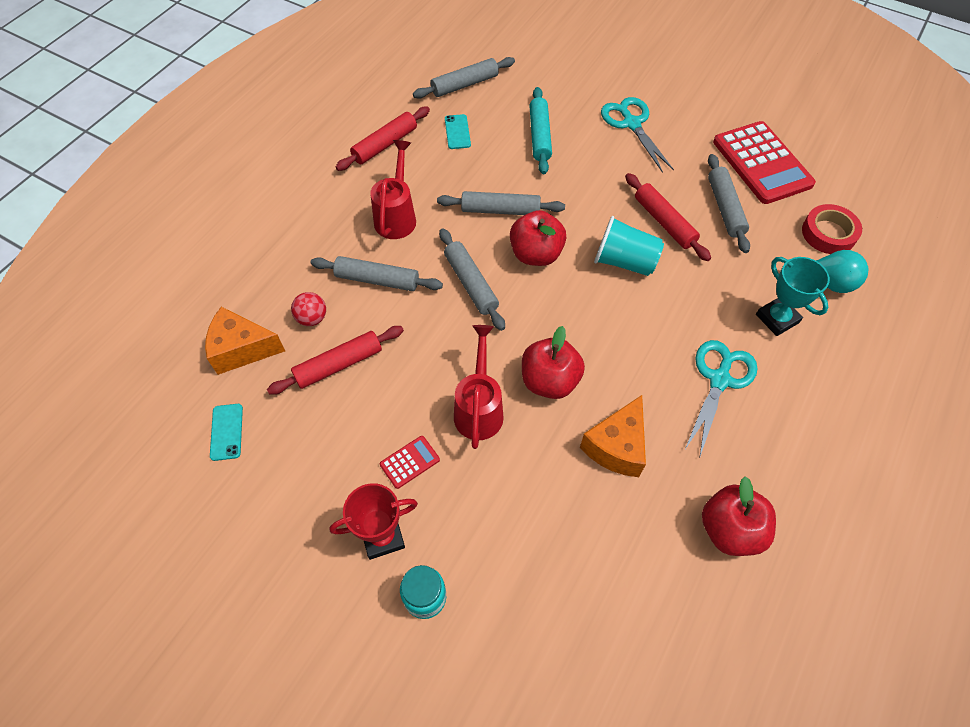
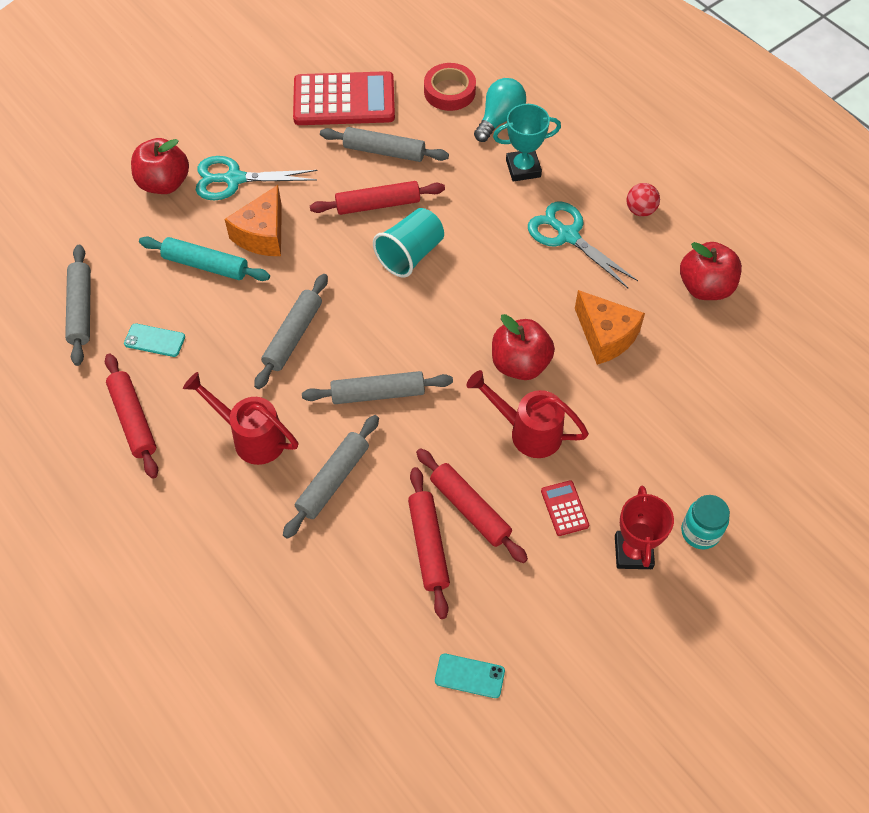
camera: 70 degrees left, 0 degrees up
orange cheese [205,307,285,375] -> orange cheese moved to [225,185,282,256]
red ball [291,292,326,326] -> red ball moved to [626,183,660,217]
red apple [510,210,566,266] -> red apple moved to [131,138,189,194]
none -> red rolling pin [416,448,528,563]

